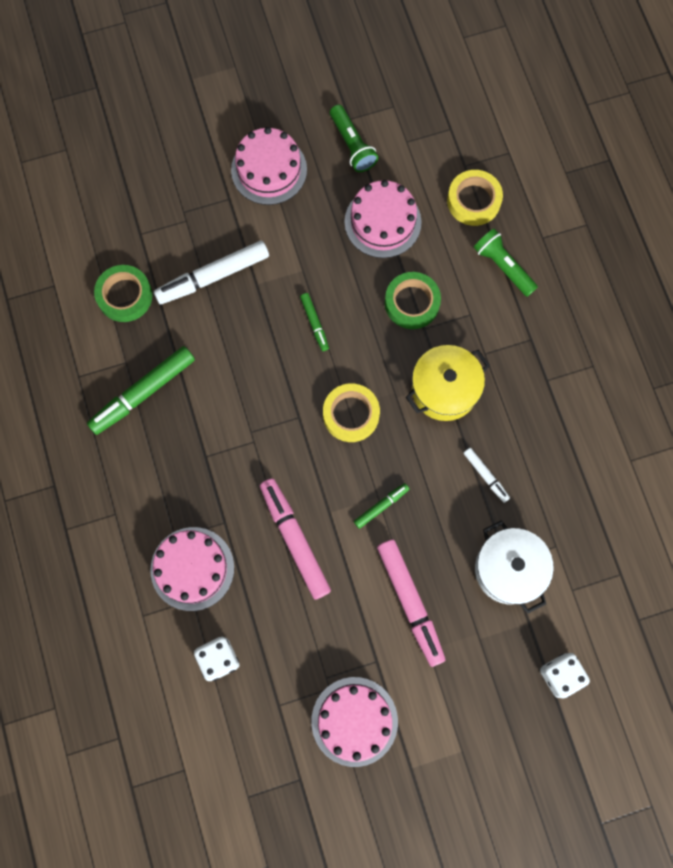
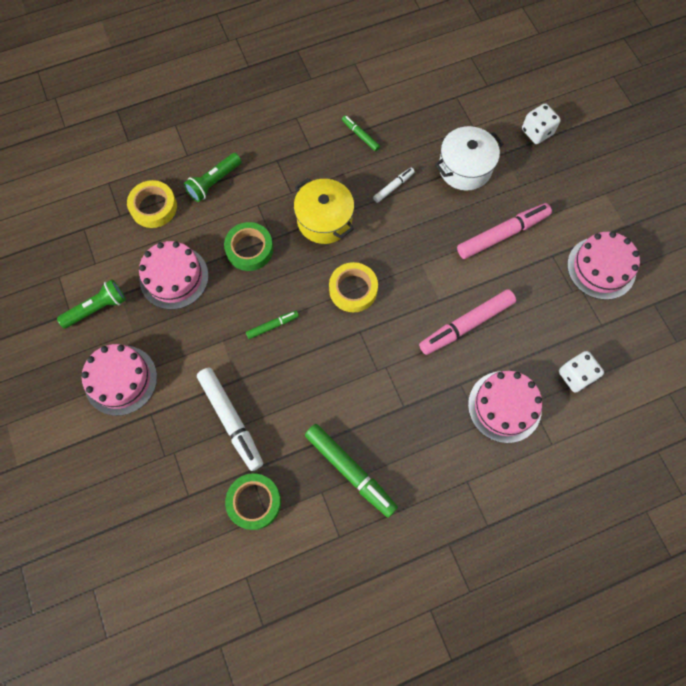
camera: 95 degrees left, 5 degrees down
green marker [354,483,409,529] -> green marker moved to [342,115,380,151]

